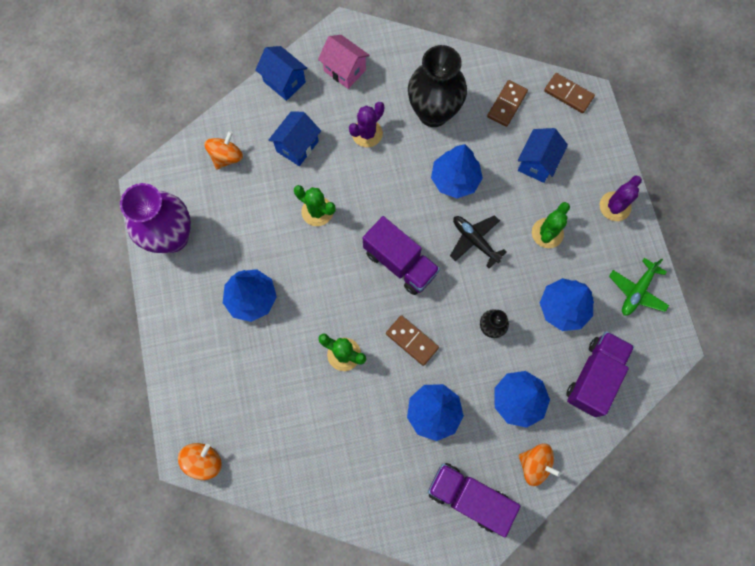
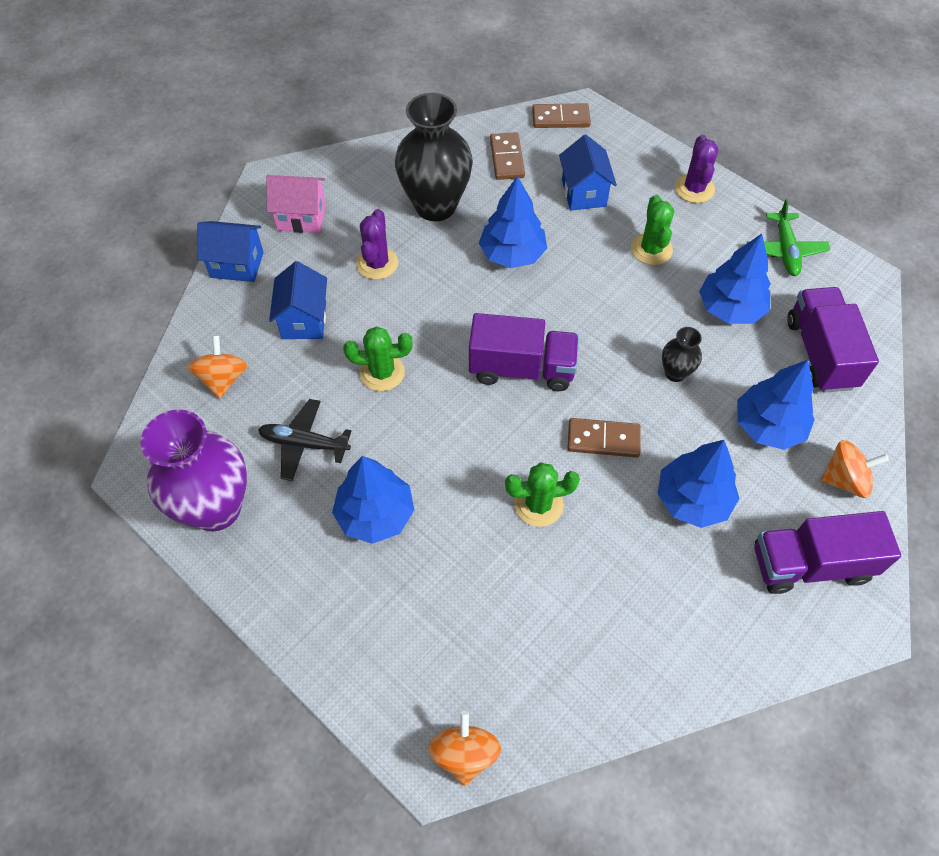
camera: 35 degrees left, 15 degrees down
black plane [450,215,507,268] -> black plane moved to [258,399,351,481]

